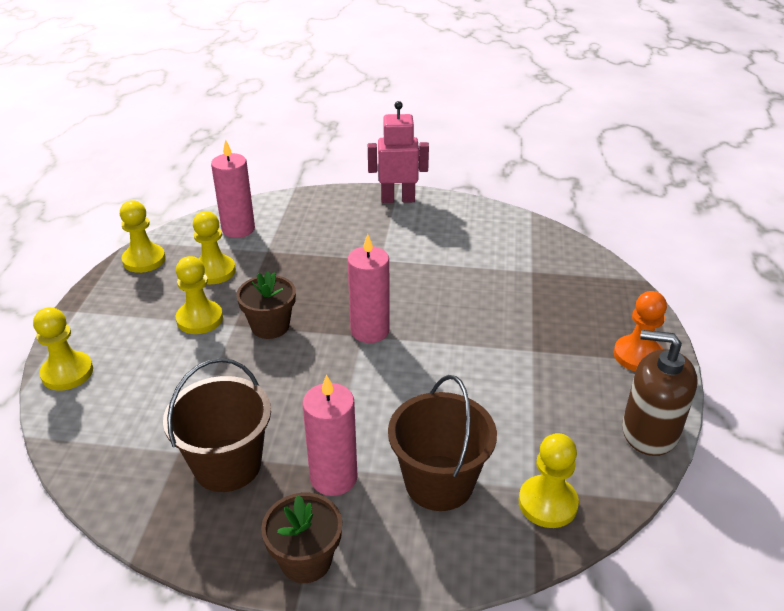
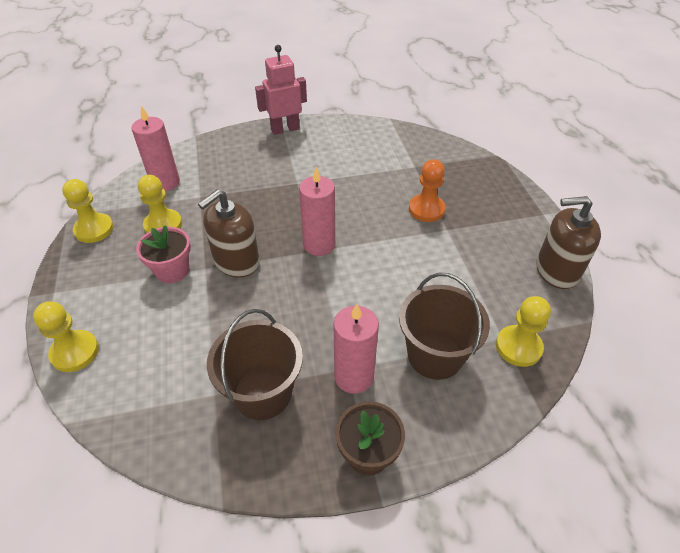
camera: 20 degrees left, 10 degrees up
yellow pawn [176,256,223,334] -> pink flower pot [136,225,191,283]
brown flower pot [236,271,296,339] -> brown soap dispenser [198,190,260,278]
orange pawn [614,291,667,371] -> orange pawn moved to [409,159,446,222]

